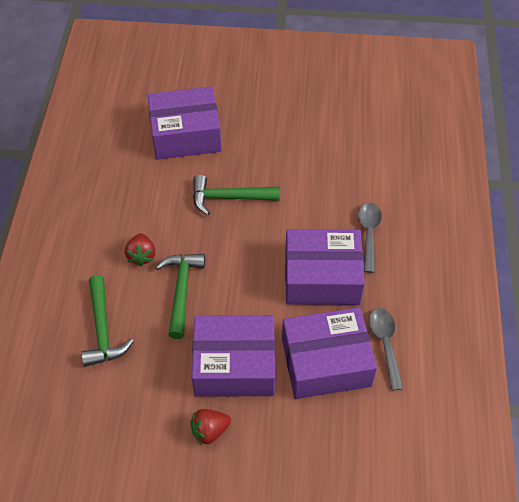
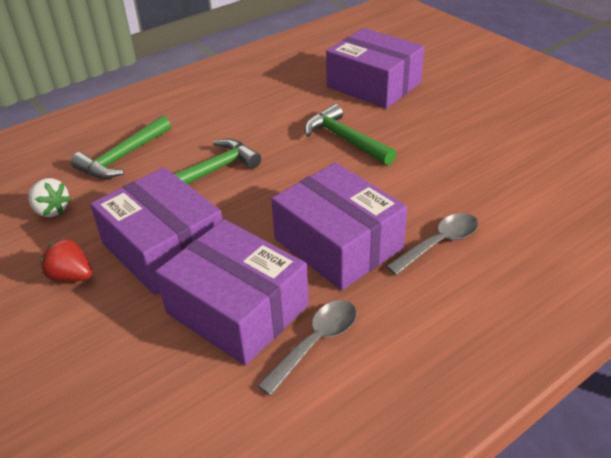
camera: 50 degrees right, 15 degrees down
red strawberry [125,233,155,267] -> none
none -> white strawberry [28,178,71,217]

